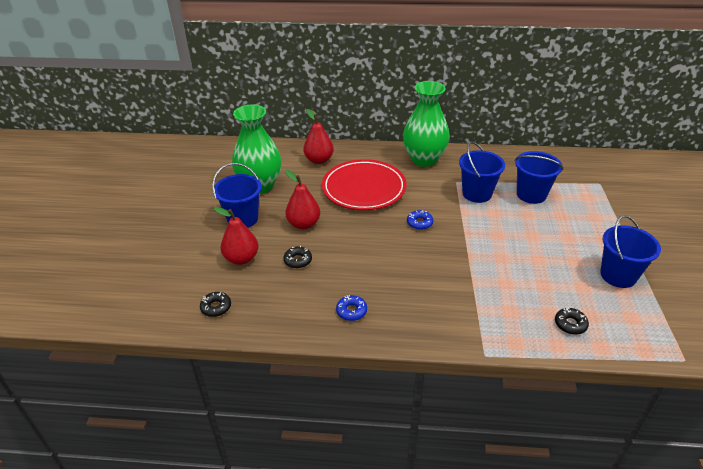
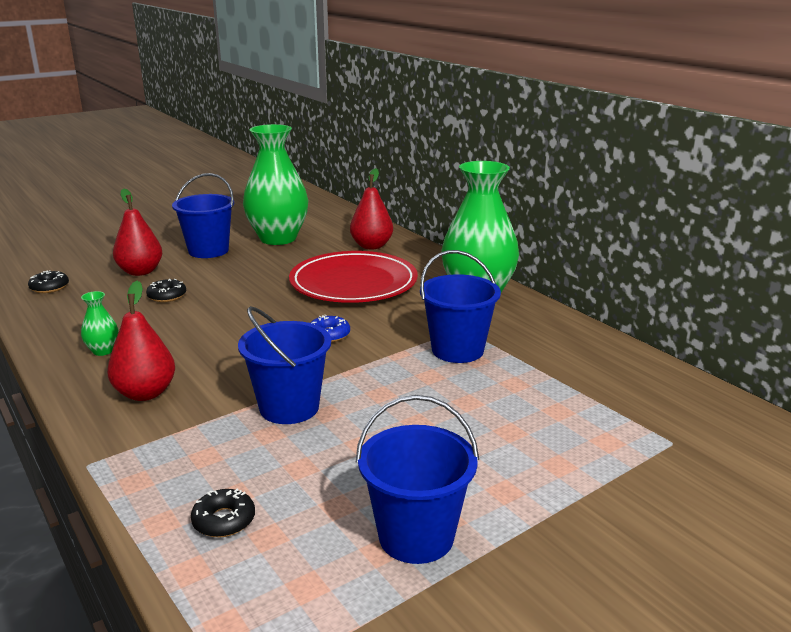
camera: 50 degrees right, 15 degrees down
red pear [285,170,320,229] -> red pear moved to [107,281,175,401]
blue donut [336,295,367,321] -> green vase [81,291,119,356]
blue bucket [515,151,563,204] -> blue bucket moved to [238,306,331,424]

